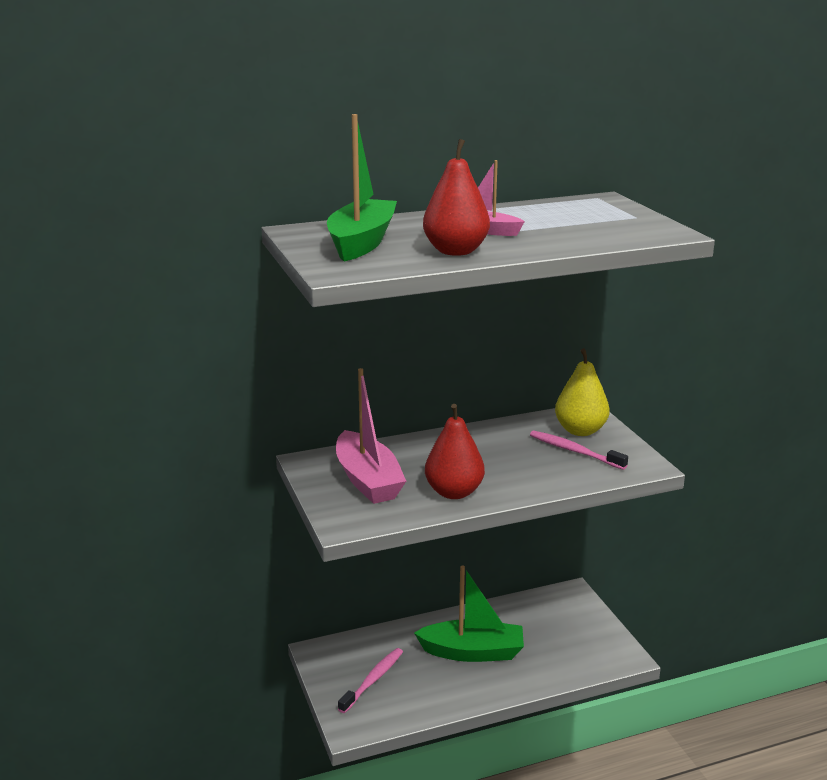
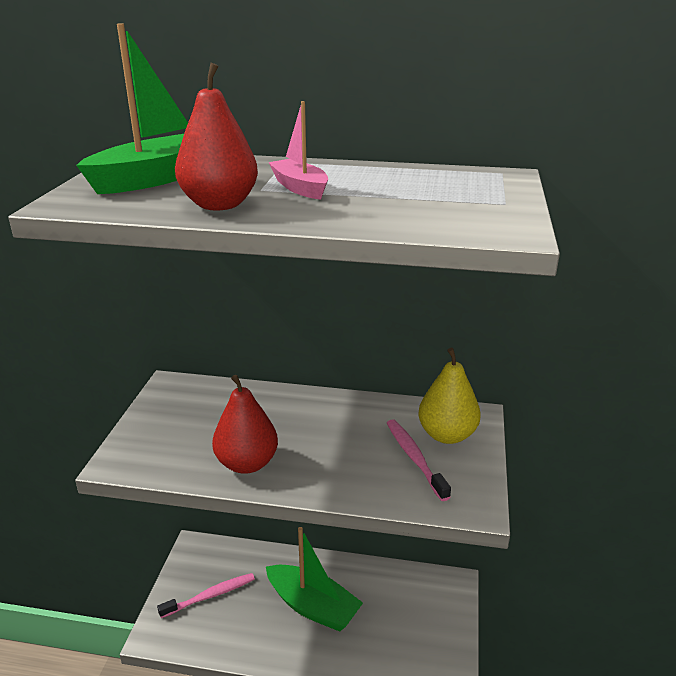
camera: 30 degrees right, 5 degrees up
pink boat [336,368,406,504] -> none

